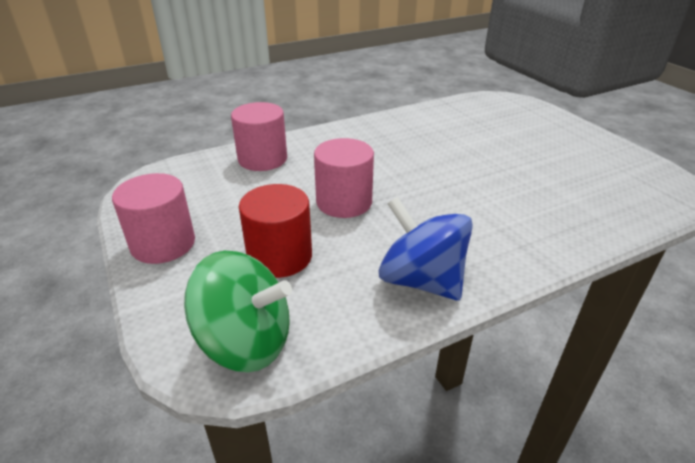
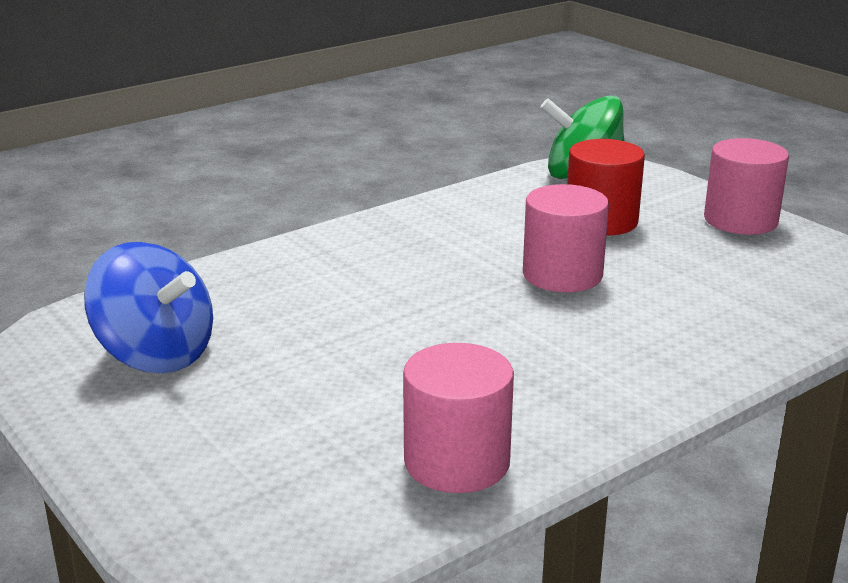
camera: 170 degrees right, 10 degrees down
pink cylinder [231,102,287,171] -> pink cylinder moved to [403,343,514,493]
blue spinning top [379,197,473,300] -> blue spinning top moved to [84,242,213,373]

